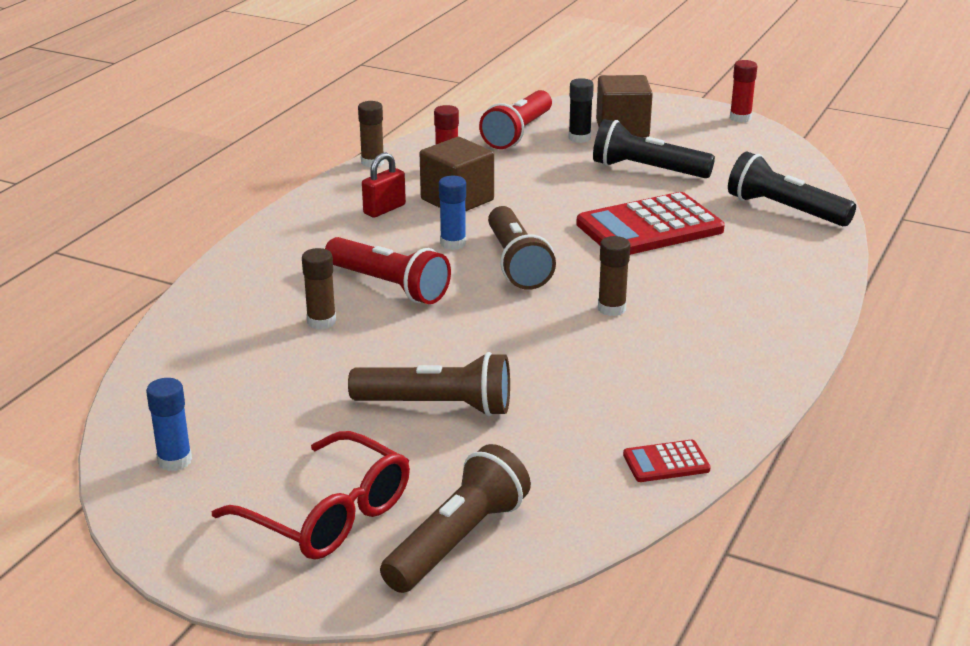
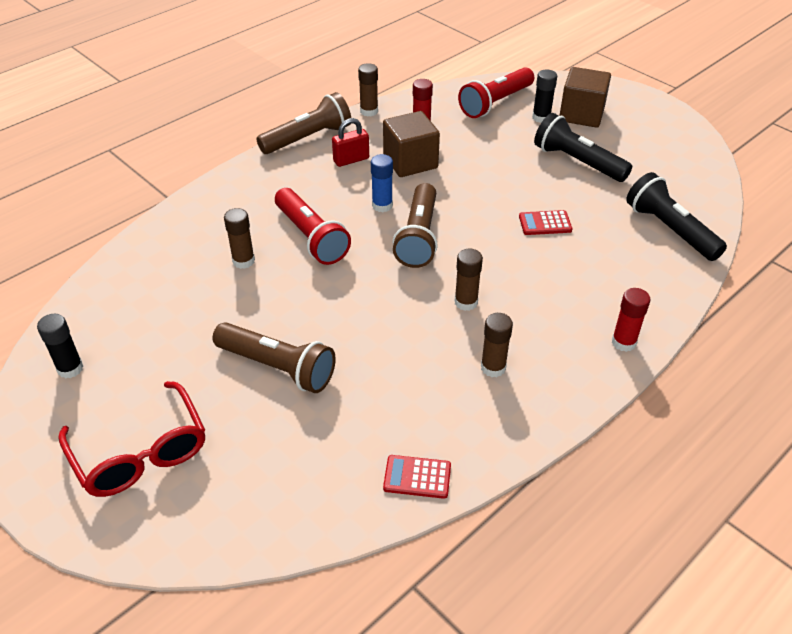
camera: 20 degrees right, 15 degrees up
blue glue stick [146,378,192,471] -> black glue stick [37,314,84,379]
brown flashlight [380,444,531,593] -> brown flashlight moved to [256,92,351,154]
red calculator [576,192,725,255] -> red calculator [519,210,572,235], size x0.45
red glue stick [730,60,757,123] -> red glue stick moved to [612,288,650,352]
none -> brown glue stick [481,313,513,377]

